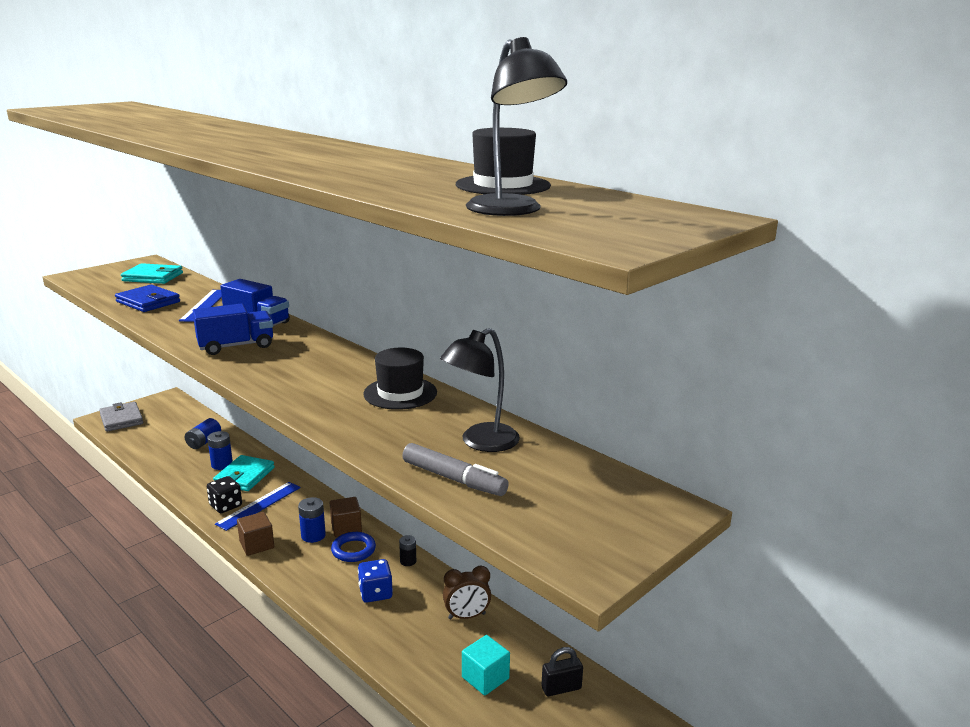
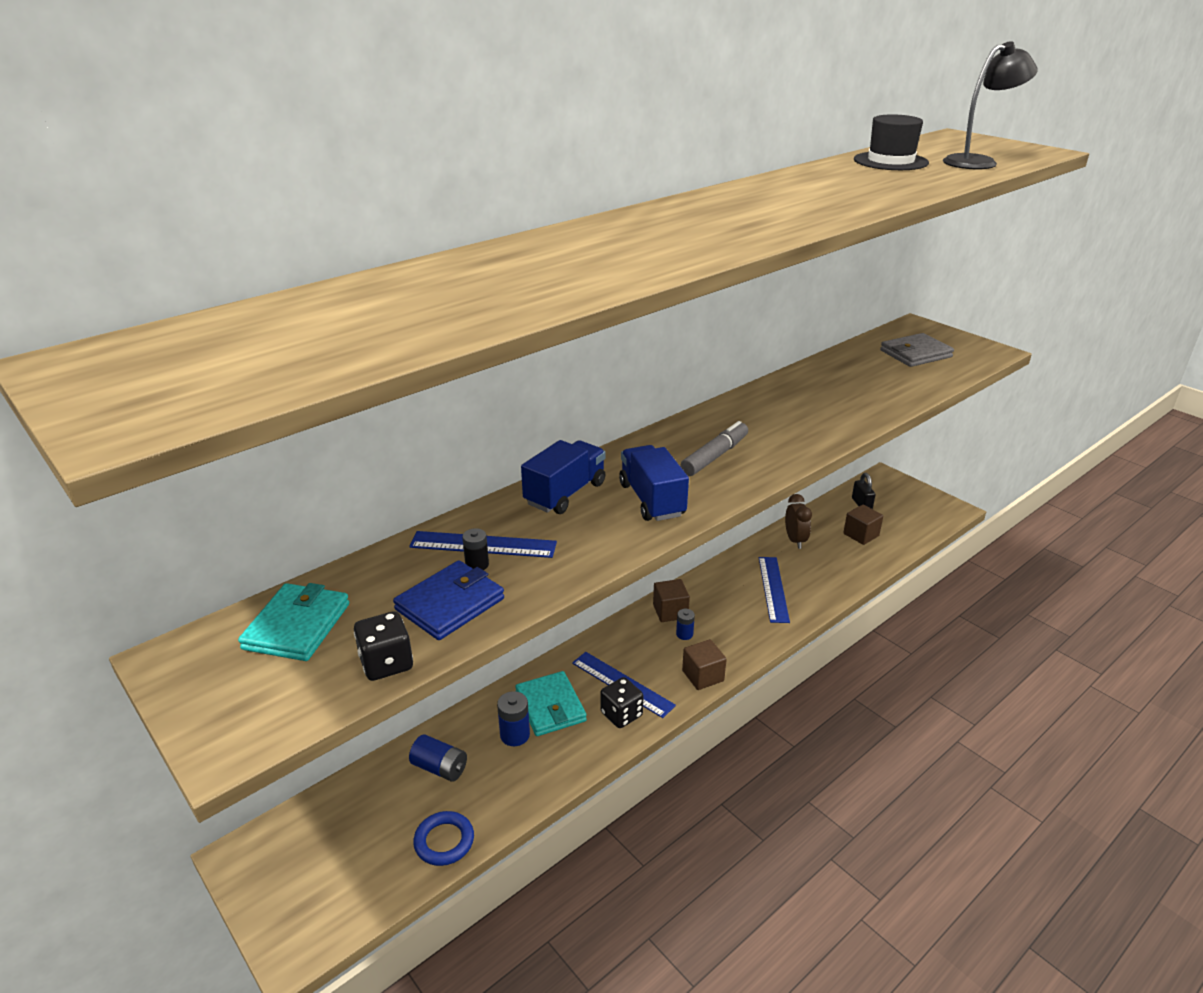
camera: 85 degrees left, 10 degrees up
grey wallet [99,402,143,432] -> grey wallet moved to [880,333,954,367]
turquoise wallet [213,455,275,491] -> turquoise wallet turned 45 degrees clockwise [515,671,587,736]
blue battery [298,497,326,543] -> blue battery [676,609,695,640], size x0.65
blue ring [331,532,376,562] -> blue ring moved to [413,811,474,866]
blue dice [358,559,393,603] -> blue ruler [759,557,790,623]
black hat [363,348,437,410] -> none
black battery [399,535,416,566] -> black battery moved to [462,528,489,570]
grey marker [402,443,509,496] -> grey marker moved to [680,421,748,476]
black lamp [440,328,520,452] -> none
turquoise cube [462,635,510,696] -> brown cube [843,505,883,545]
none -> black dice [354,611,413,681]

